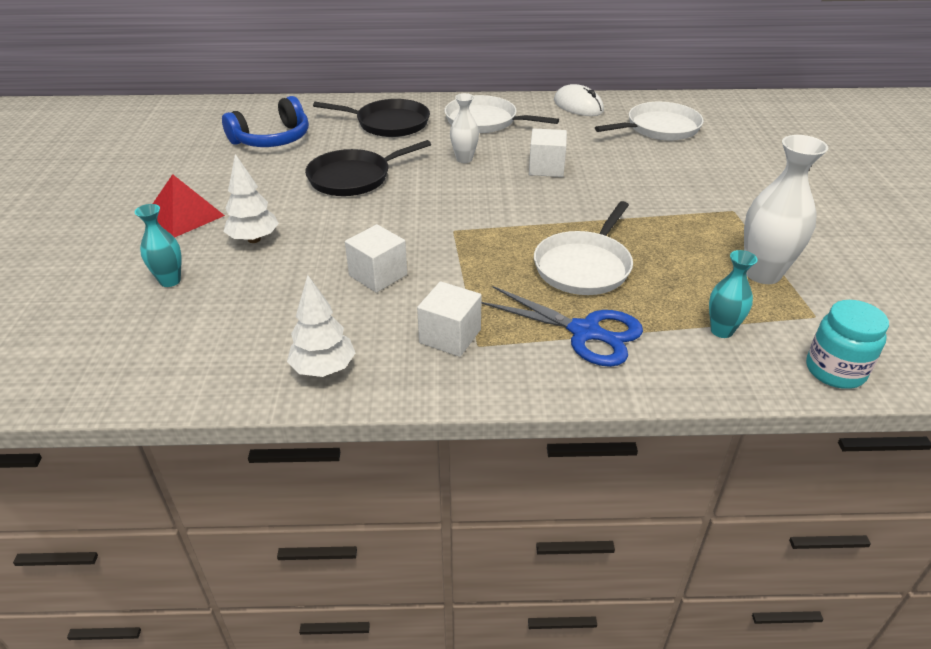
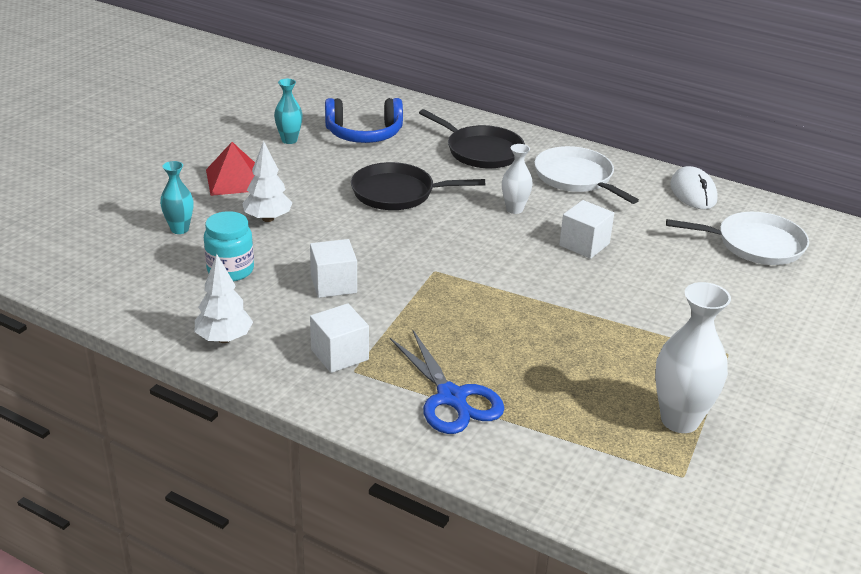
camera: 30 degrees right, 5 degrees down
white pan [534,201,633,295] -> none
turquoise vase [709,250,758,338] -> turquoise vase moved to [274,79,303,144]
turquoise jar [806,300,889,389] -> turquoise jar moved to [204,211,254,282]

